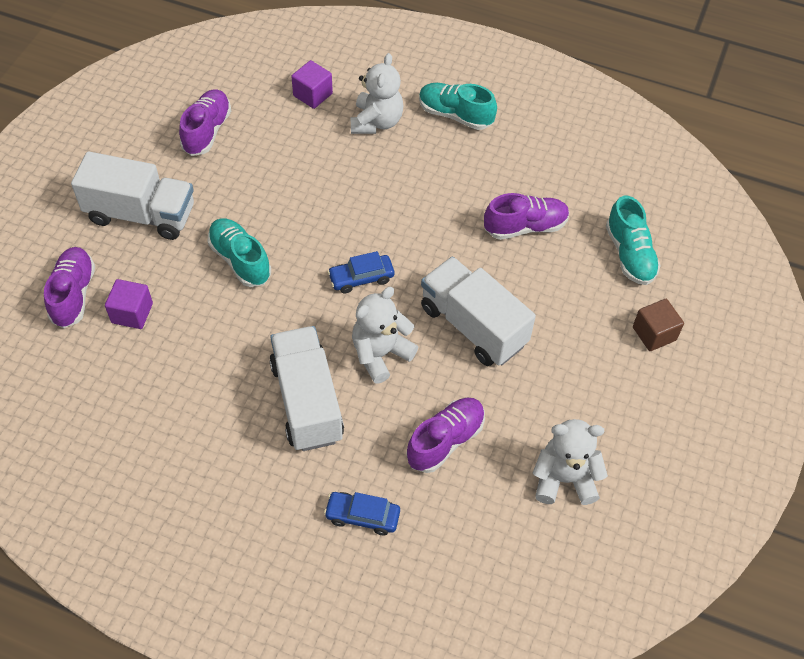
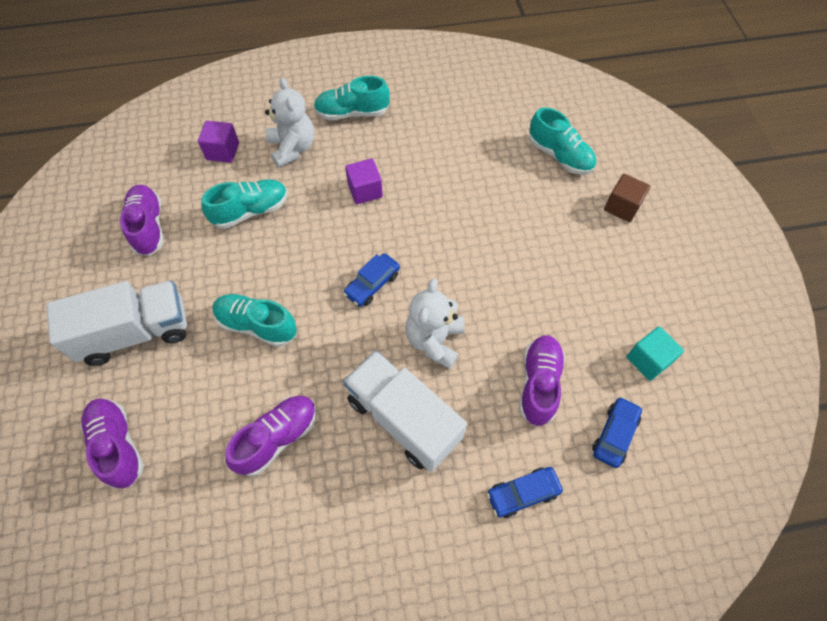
camera: 30 degrees left, 5 degrees up
purple cube [105,279,153,329] -> purple cube moved to [345,159,383,204]
white truck [421,257,536,366] -> none
purple shoe [484,193,570,240] -> purple shoe moved to [225,396,317,477]
white teddy bear [533,419,608,505] -> turquoise cube [627,327,684,381]
none -> turquoise shoe [201,179,287,229]
none -> blue car [592,397,642,468]

